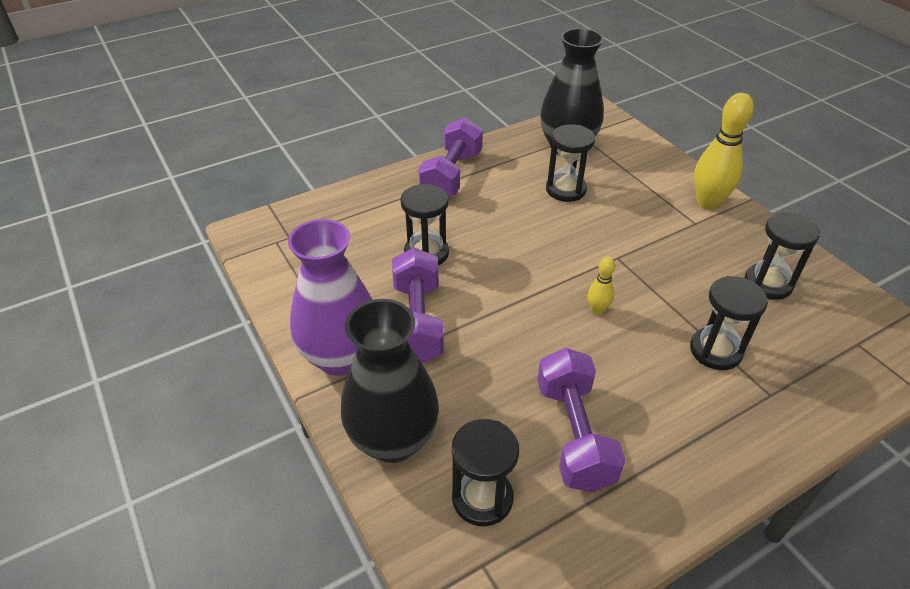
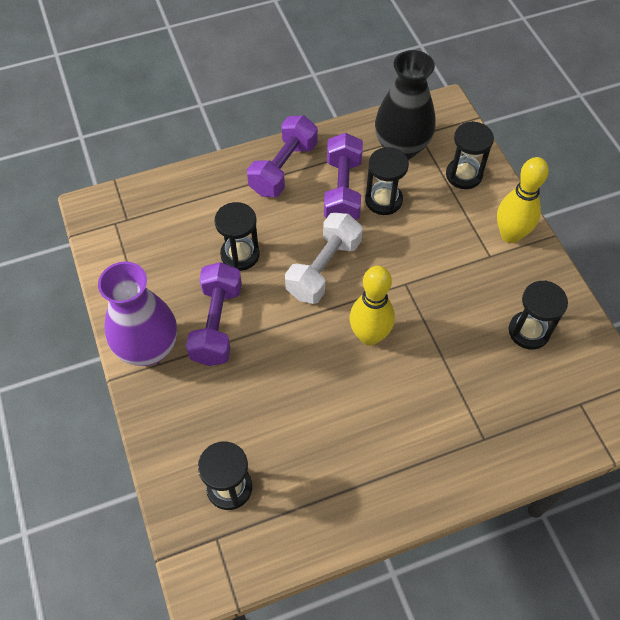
camera: 10 degrees right, 15 degrees up
black vase [341,299,439,463] -> none
purple dumbbell [537,348,625,492] -> purple dumbbell moved to [324,133,363,220]
yellow bowling pin [588,257,615,315] -> yellow bowling pin [350,266,395,346], size x2.00
black hourglass [690,276,768,370] -> black hourglass moved to [446,121,494,189]
none -> white dumbbell [285,213,363,304]

